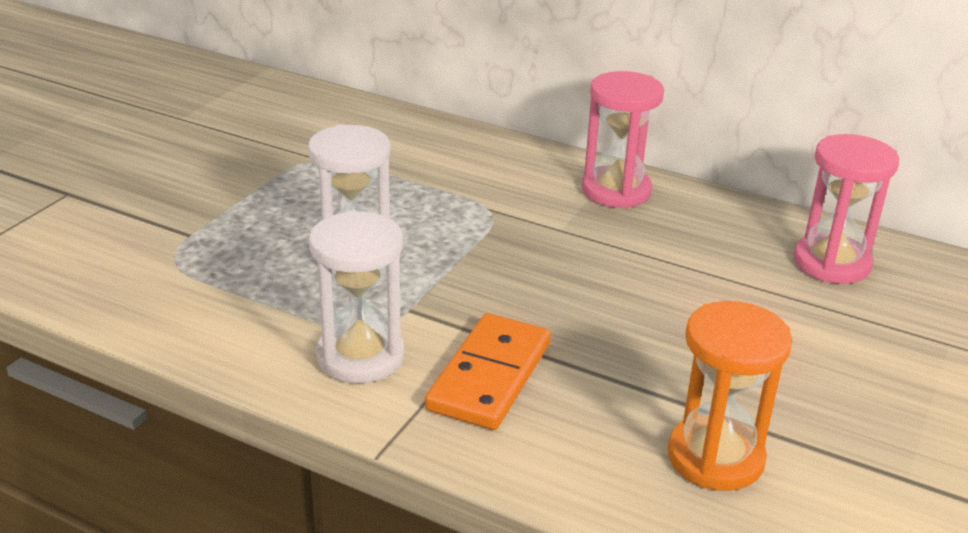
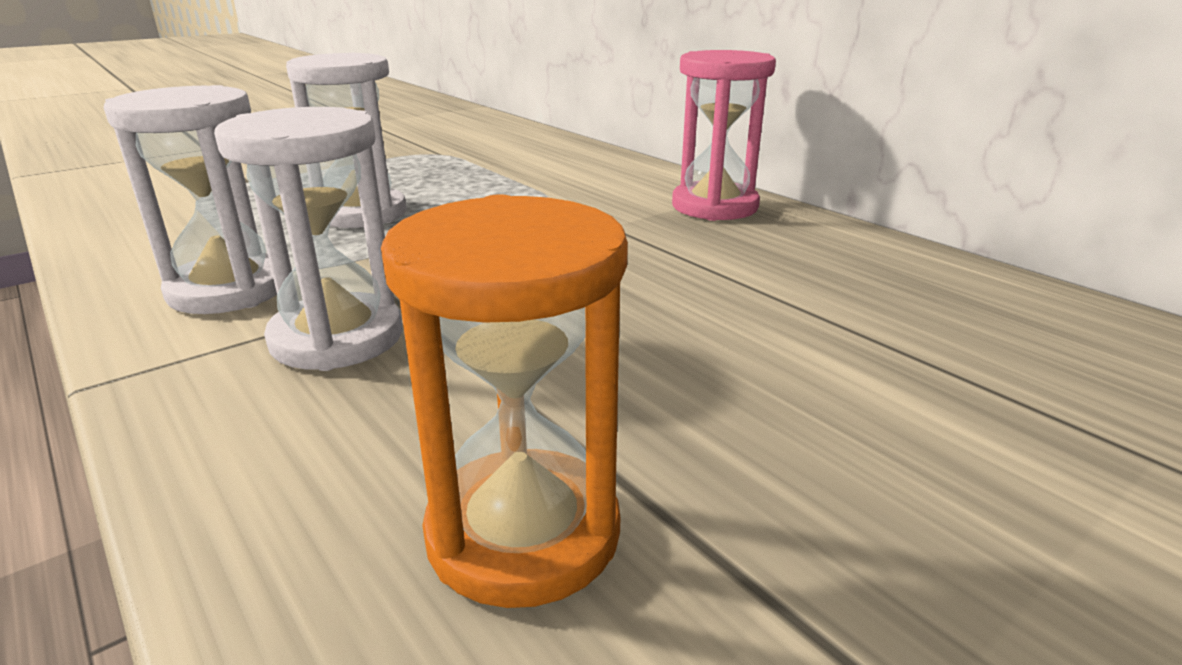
camera: 25 degrees right, 5 degrees down
orange domino [425,313,551,430] -> white hourglass [214,107,403,371]
pink hourglass [793,134,899,284] -> none

